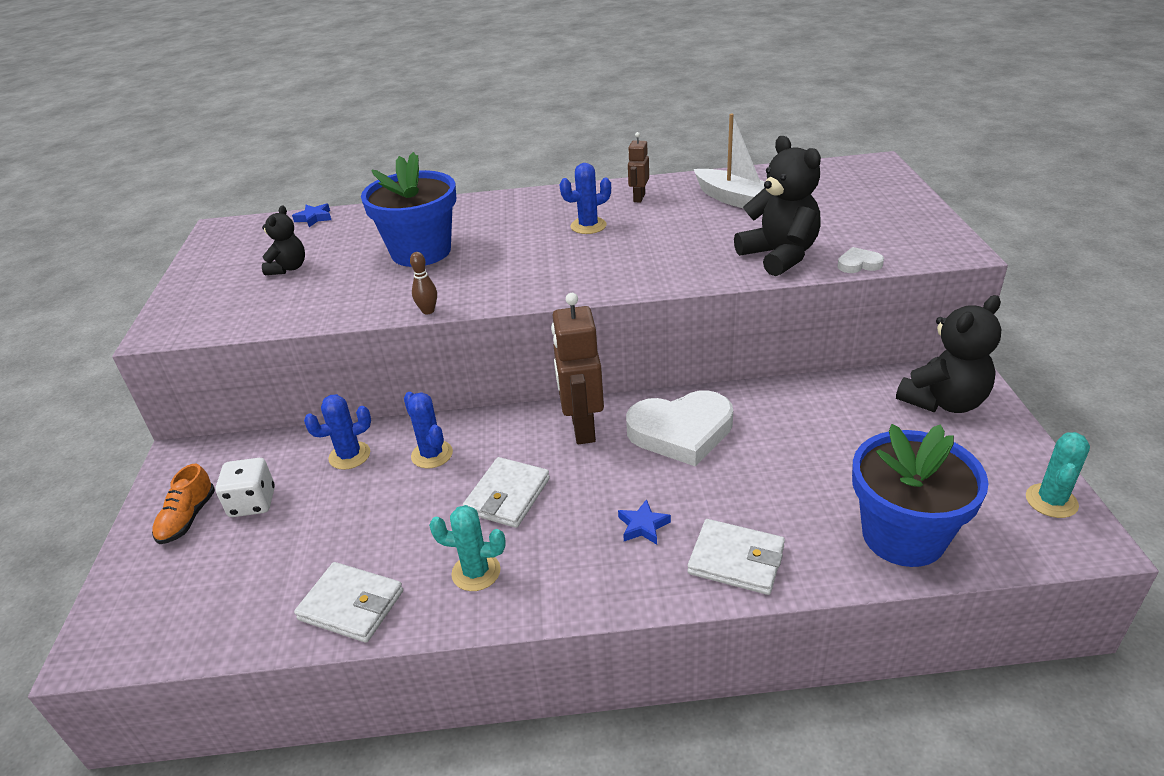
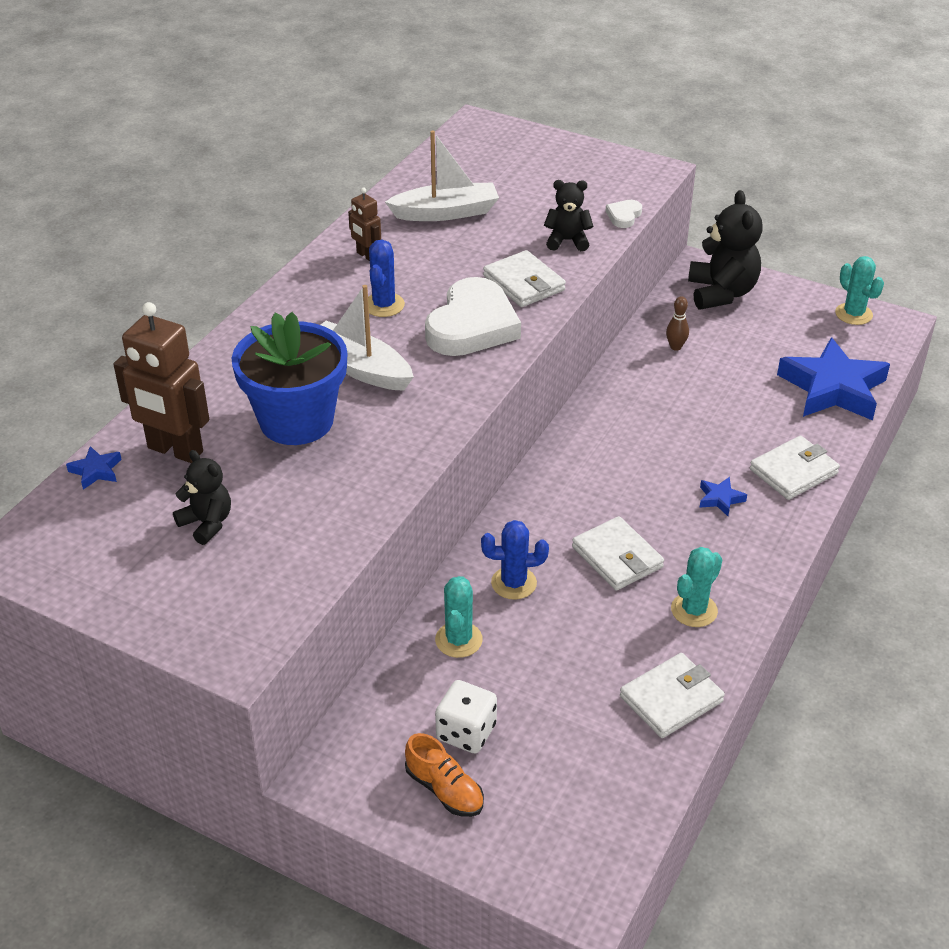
camera: 60 degrees left, 5 degrees up
blue cactus [304,394,371,470] -> turquoise cactus [435,576,483,658]
brown bowling pin [410,252,437,314] -> brown bowling pin moved to [666,296,689,351]
brown robot [551,293,604,444] -> brown robot moved to [113,302,209,463]
white heart [626,390,733,467] -> white heart moved to [425,277,521,356]
black teddy bear [734,136,821,276] -> black teddy bear [544,180,593,251], size x0.58
blue flower pot [852,424,988,567] -> blue star [777,337,890,420]
none -> white boat [320,285,414,391]
none -> white wallet [483,250,566,307]

